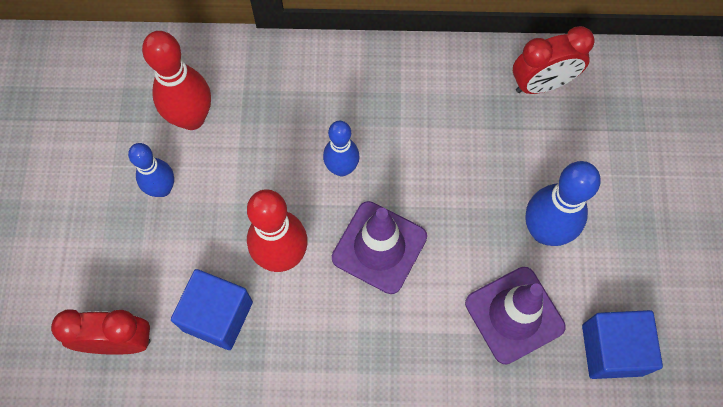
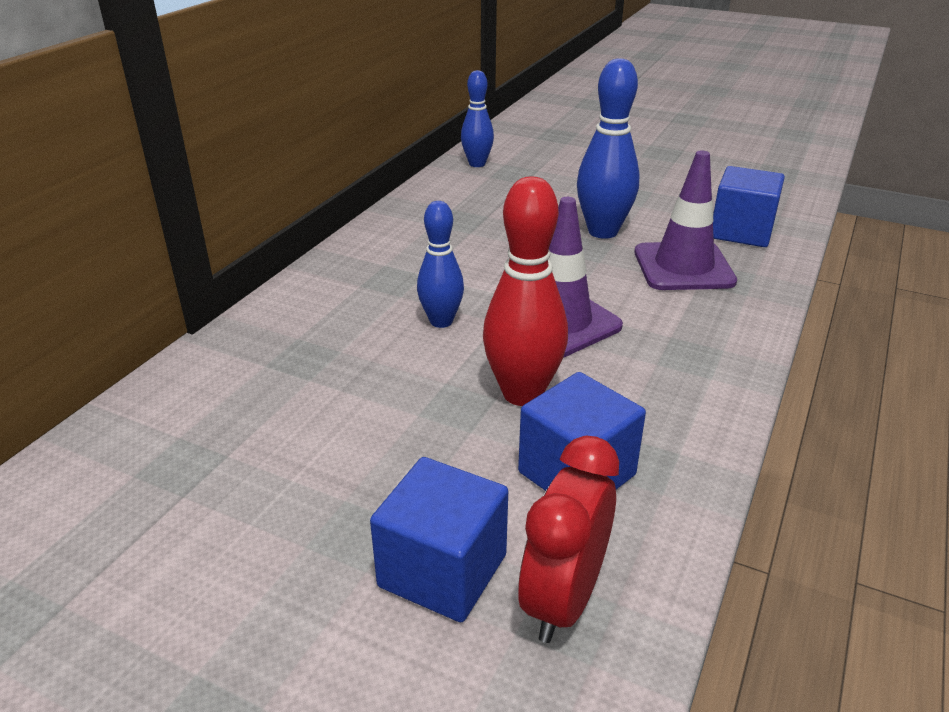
camera: 65 degrees left, 35 degrees down
blue bowling pin [128,143,174,197] -> blue bowling pin moved to [461,70,494,167]
red bowling pin [142,31,211,130] -> none
red clock [513,26,595,94] -> none
none -> blue cube [370,457,508,622]

